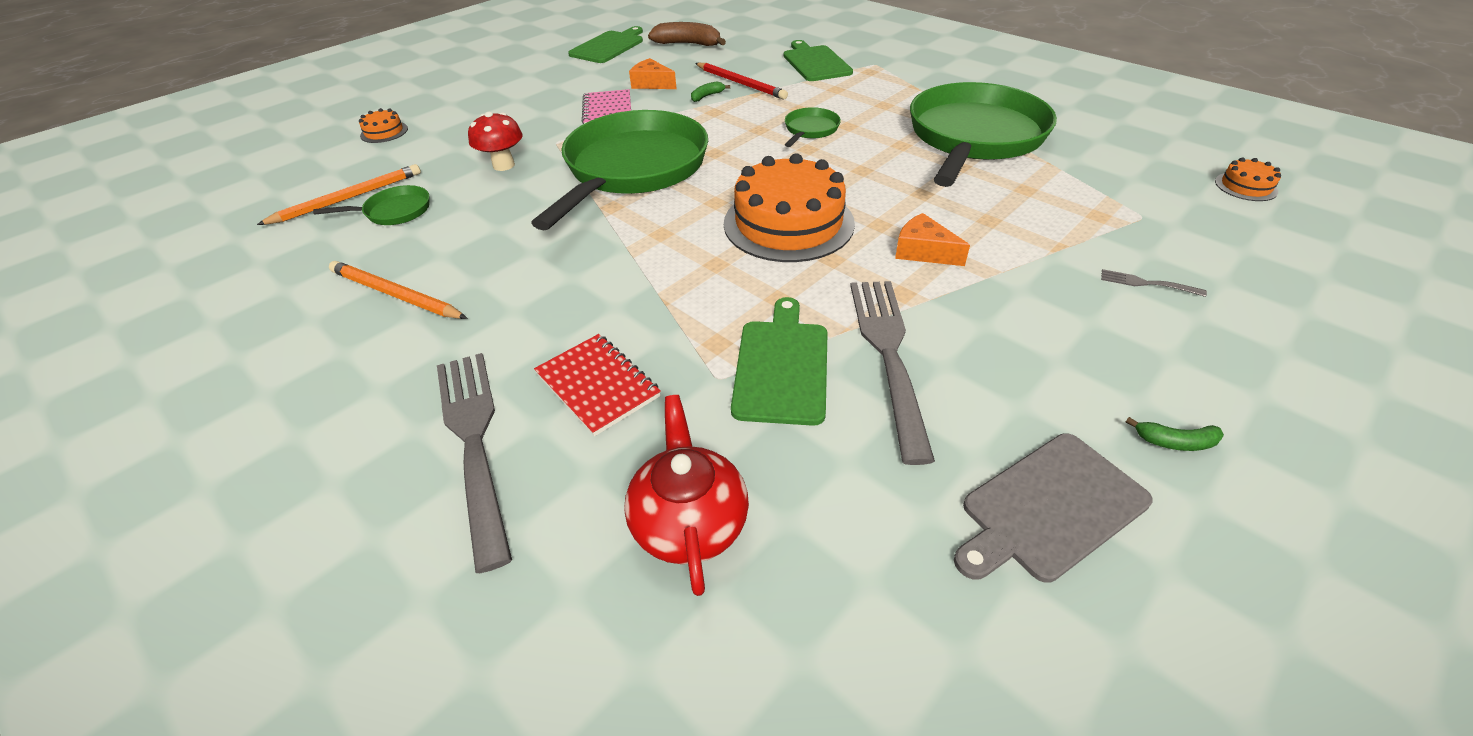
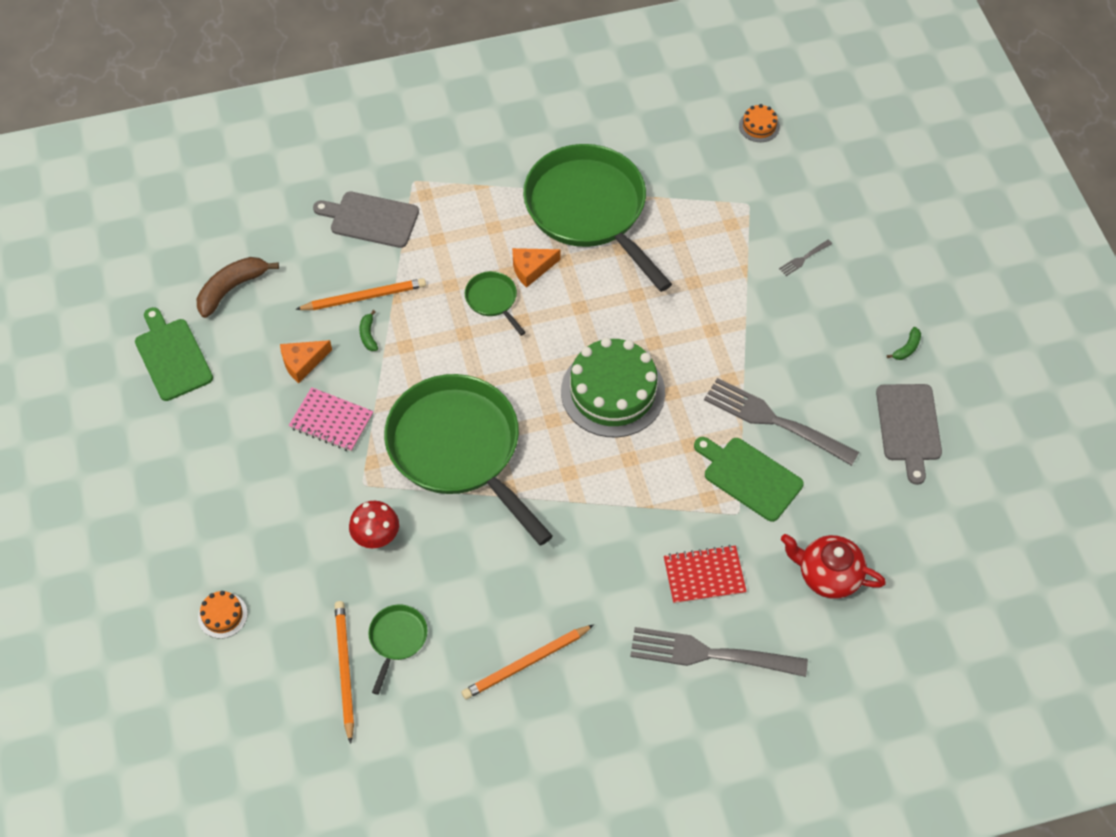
camera: 60 degrees left, 15 degrees up
red pencil [695,63,788,99] -> orange pencil [295,278,426,310]
orange cake [724,153,855,262] -> green cake [561,337,665,437]
green cutting board [784,40,853,81] -> grey cutting board [313,191,419,248]
orange cheese [895,213,970,266] -> orange cheese moved to [512,248,560,288]

